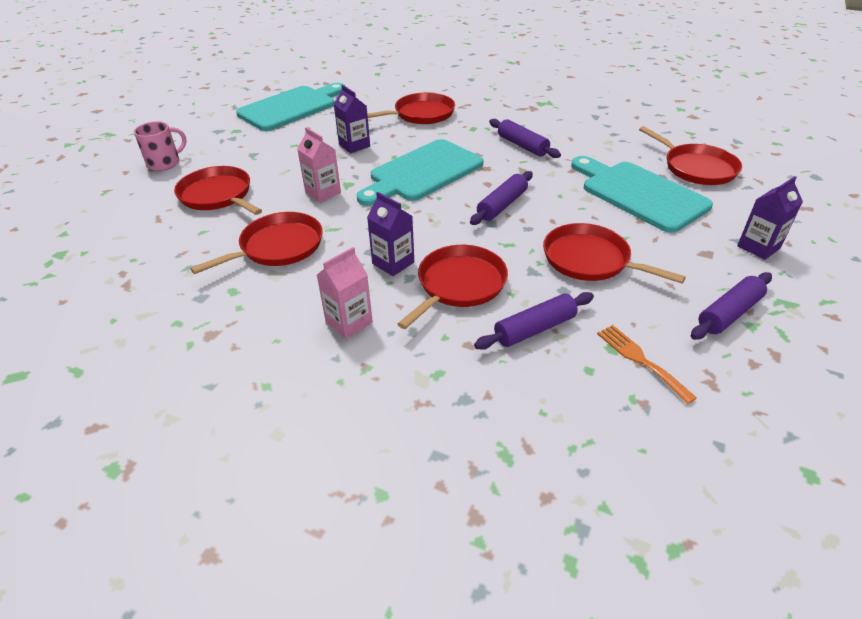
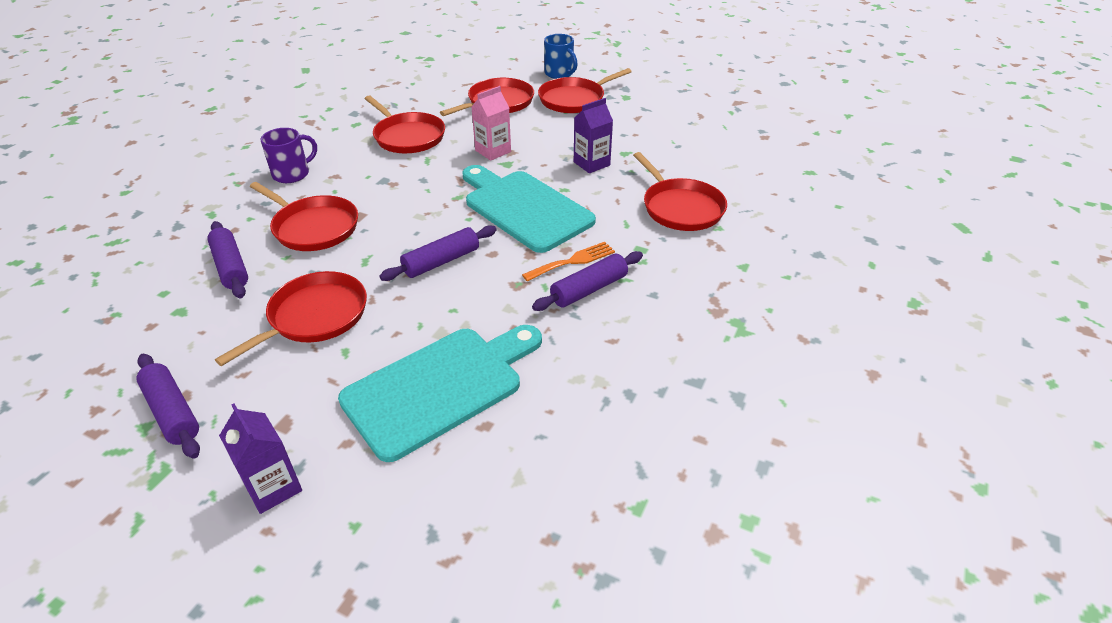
camera: 90 degrees right, 0 degrees up
pink mug [134,121,186,171] -> blue mug [544,34,578,79]
turquoise cutting board [236,83,345,131] -> none
pink carton [317,247,373,339] -> purple mug [260,128,317,183]
purple carton [367,192,414,276] -> none
purple rolling pin [470,171,533,225] -> purple rolling pin turned 75 degrees counterclockwise [379,225,497,281]
orange fork [597,325,697,404] -> orange fork moved to [522,242,615,281]
red pan [639,126,742,185] -> red pan moved to [538,68,632,113]

